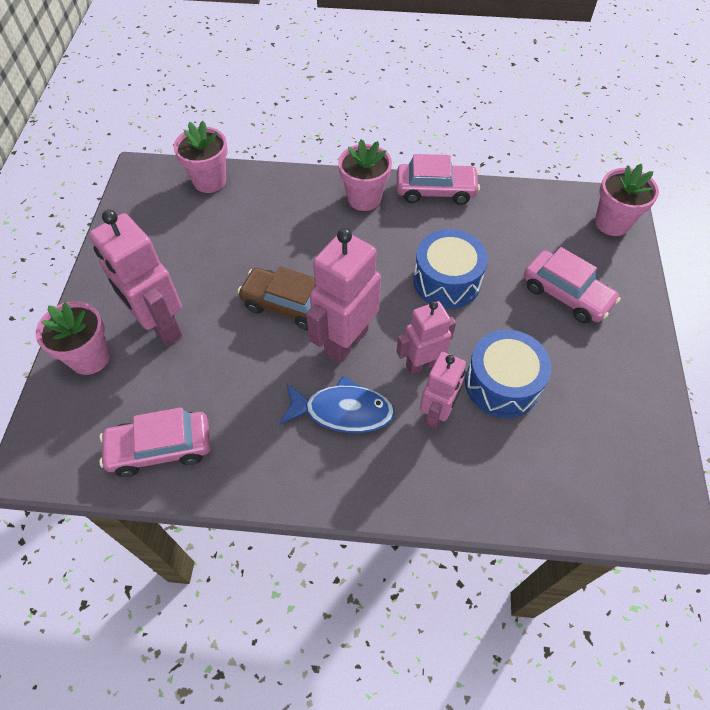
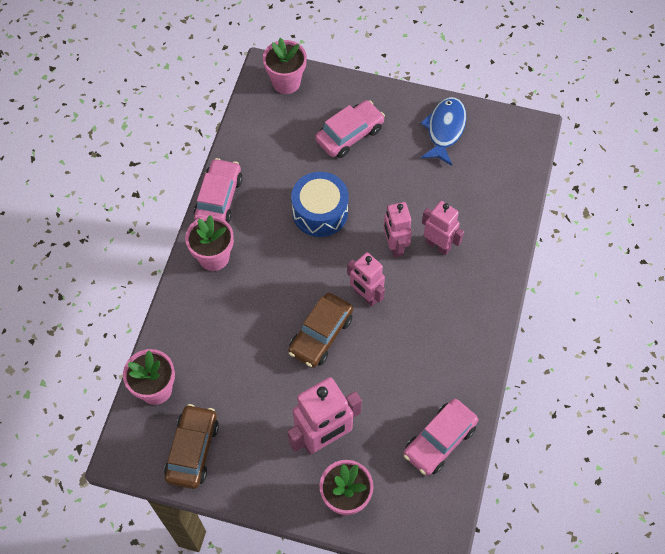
camera: 80 degrees left, 5 degrees up
pink car [99,407,211,477] -> pink car turned 45 degrees clockwise [404,399,478,476]
blue fish [279,376,395,433] -> blue fish moved to [420,97,467,166]
pink robot [306,228,381,364] -> pink robot [347,252,385,307], size x0.63
blue drum [465,330,552,418] -> none
none -> brown car [164,404,219,489]

